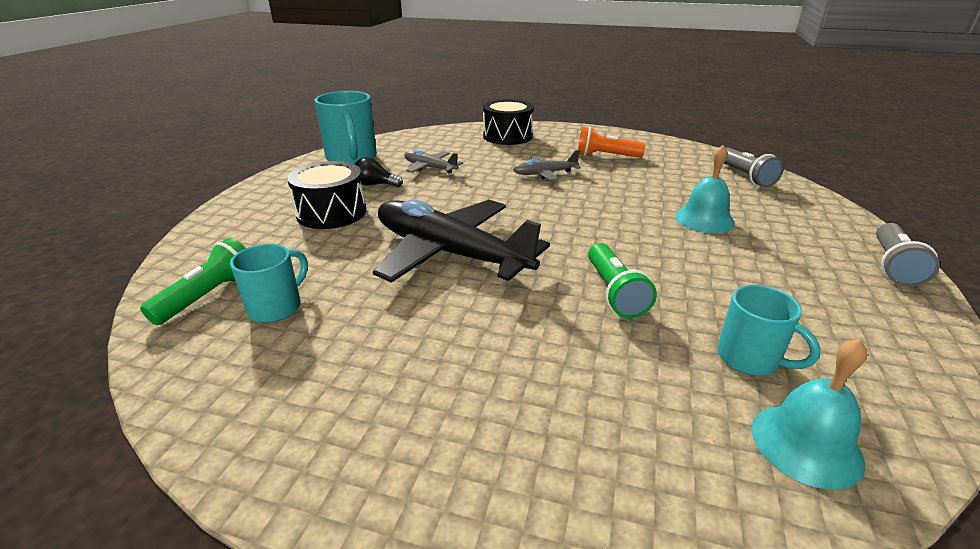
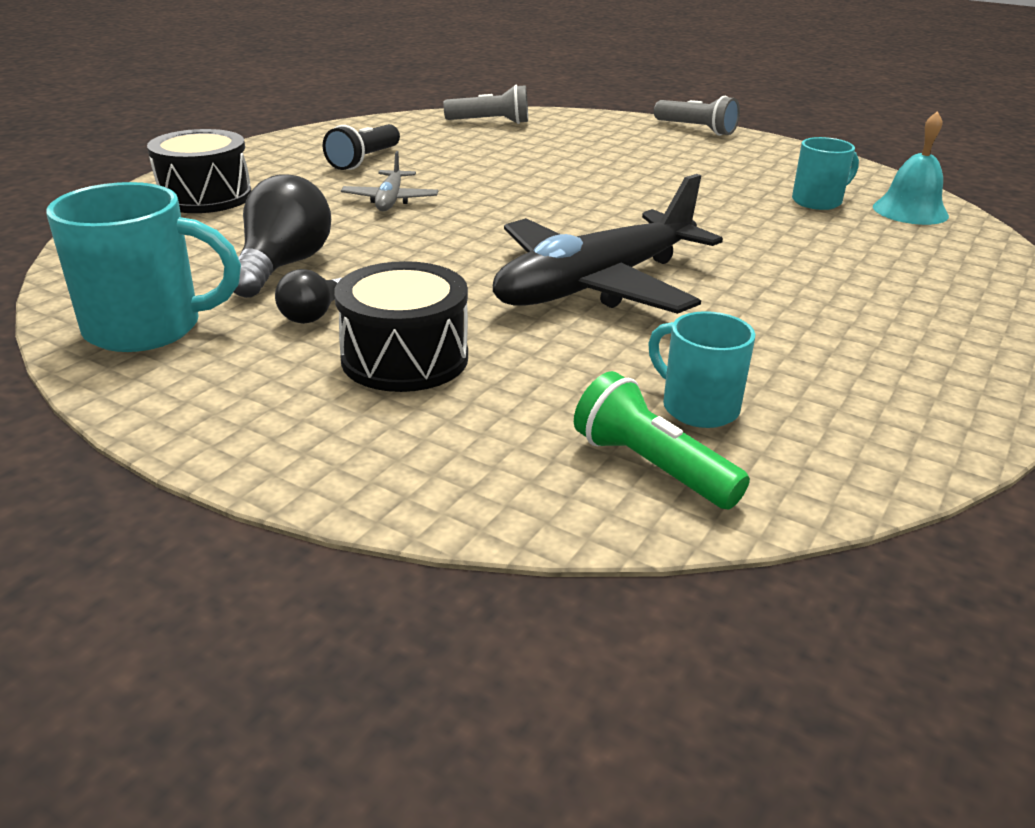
camera: 75 degrees left, 0 degrees up
grey plane [405,150,463,173] -> black light bulb [234,174,331,298]
orange flashlight [578,127,645,158] -> black flashlight [323,124,400,170]
green flashlight [588,243,657,318] -> none
turquoise bell [675,145,735,233] -> none

